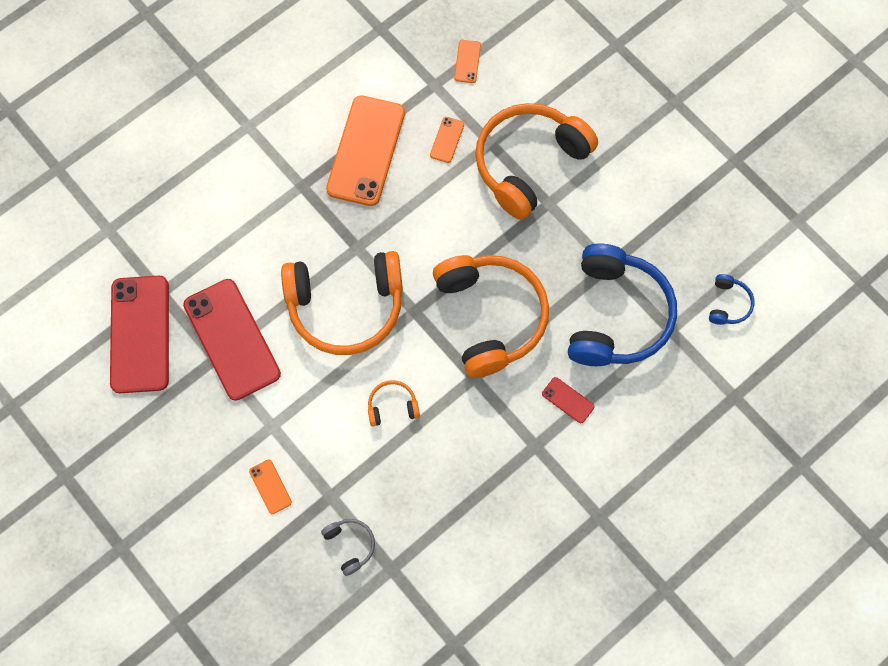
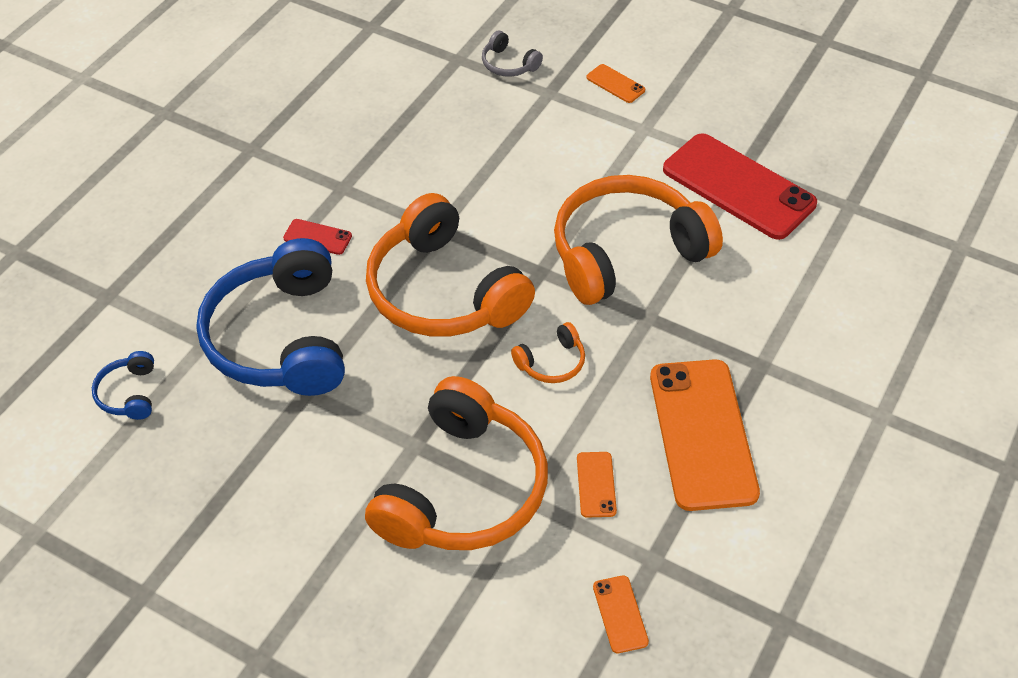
camera: 160 degrees right, 20 degrees down
red phone [110,276,169,393] -> none
orange headphones [368,380,420,426] -> orange headphones moved to [511,322,585,383]

